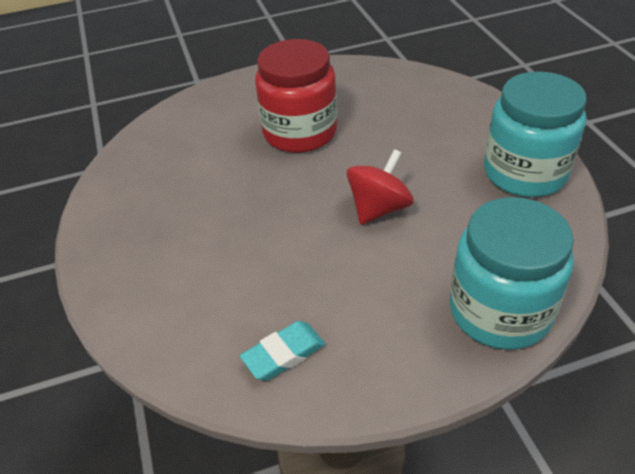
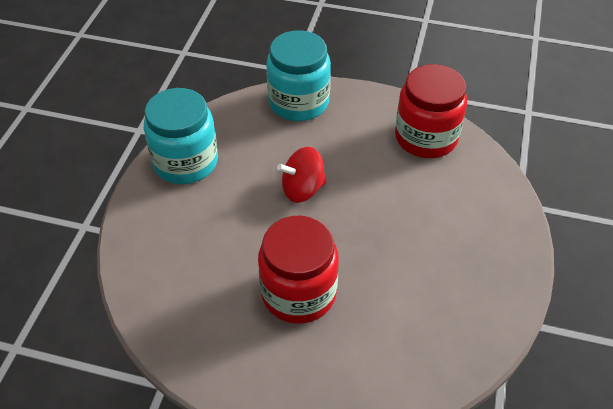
camera: 150 degrees left, 5 degrees up
turquoise eraser [240,321,325,381] -> red jar [395,64,467,158]

